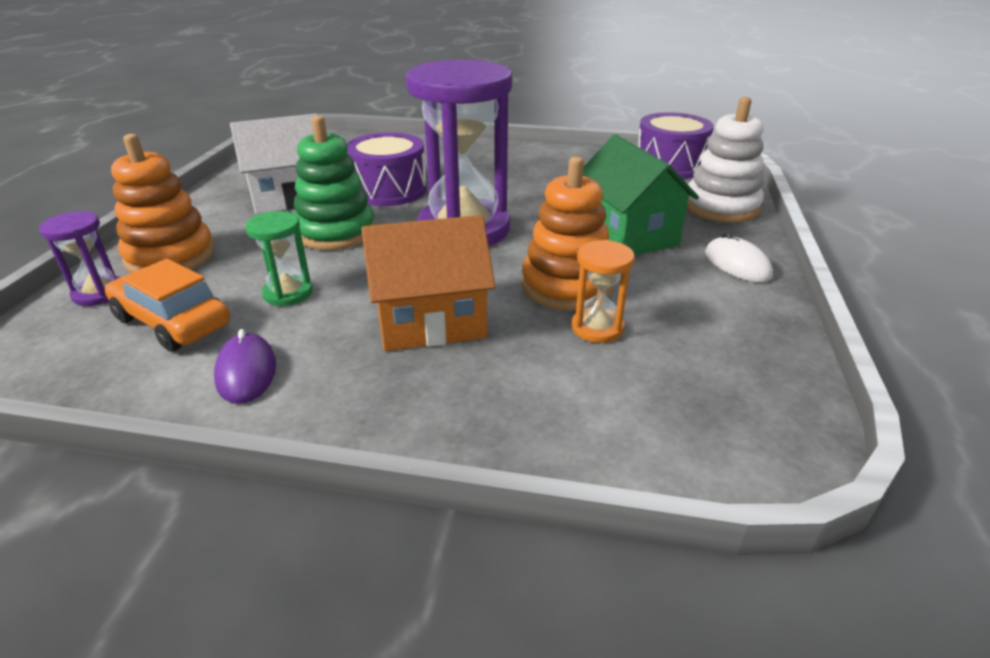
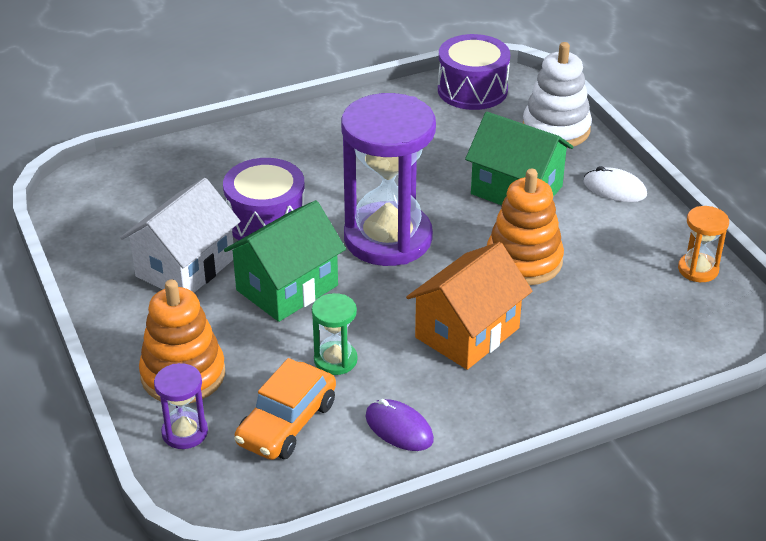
camera: 35 degrees left, 5 degrees up
orange car [105,259,230,352] -> orange car turned 60 degrees counterclockwise [234,358,336,460]
green stacking toy [294,116,375,250] -> green house [224,200,346,322]
orange hourglass [571,240,635,343] -> orange hourglass moved to [678,206,729,282]

